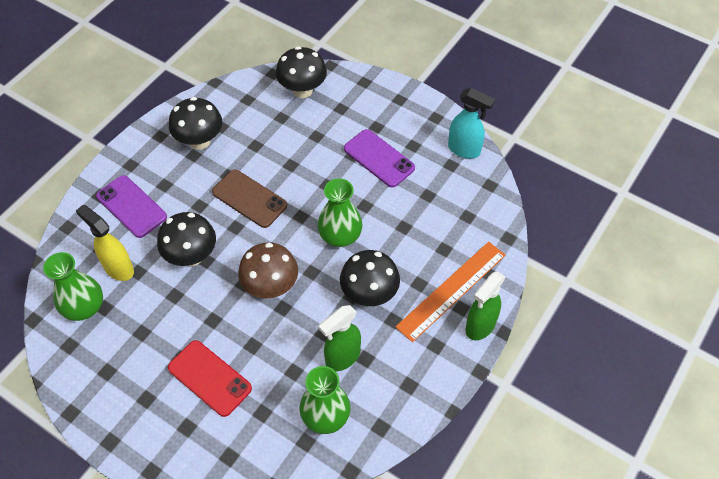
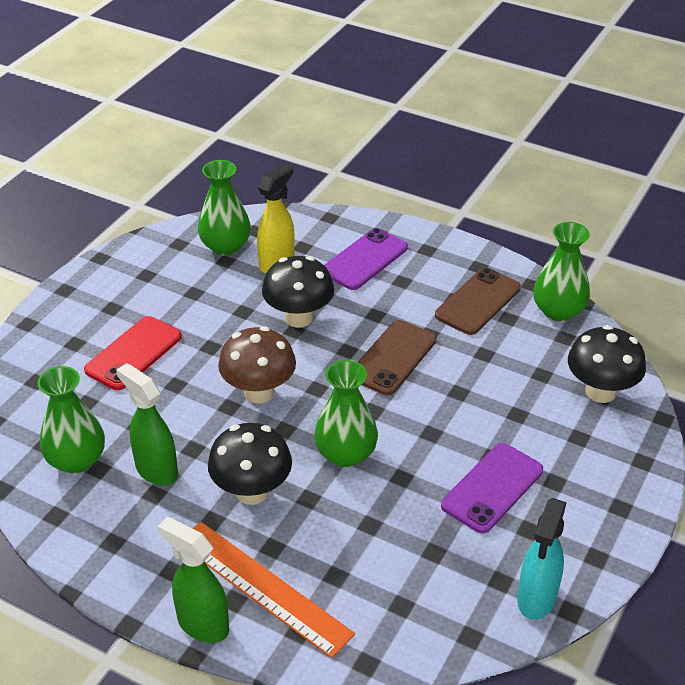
camera: 85 degrees right, 15 degrees down
black mushroom [169,97,222,150] -> brown phone [435,268,521,335]
none -> green vase [533,222,590,321]

